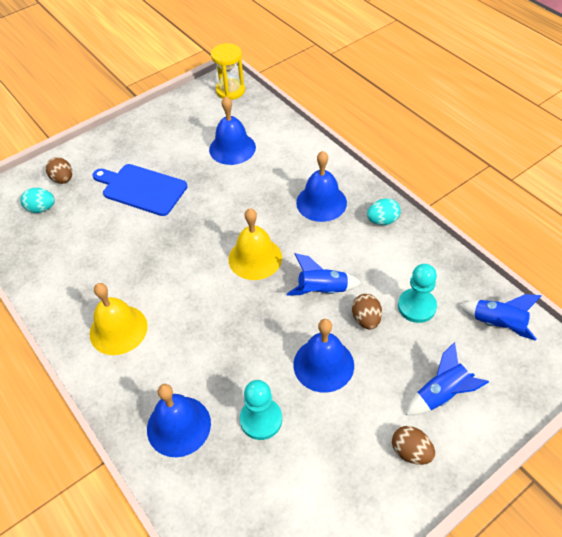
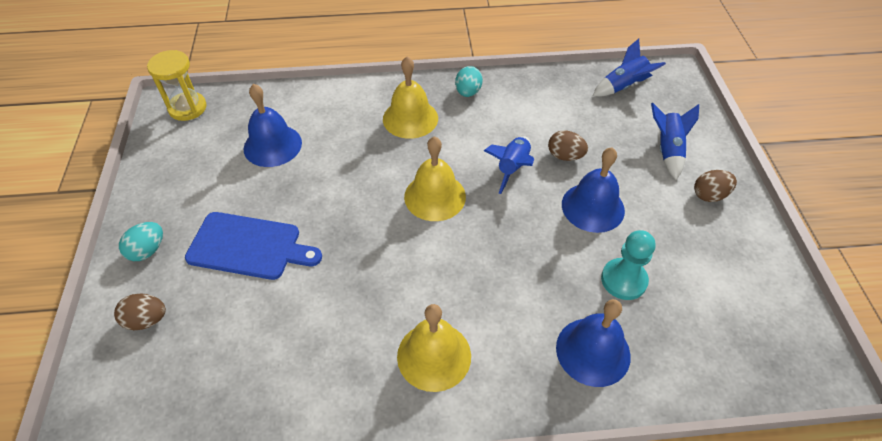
camera: 60 degrees left, 0 degrees up
turquoise egg [21,188,55,213] -> turquoise egg moved to [119,222,163,261]
blue cutting board [92,164,188,216] -> blue cutting board turned 135 degrees counterclockwise [185,212,322,280]
blue bell [296,151,347,222] -> yellow bell [383,56,438,139]
turquoise pawn [398,264,437,323] -> none

